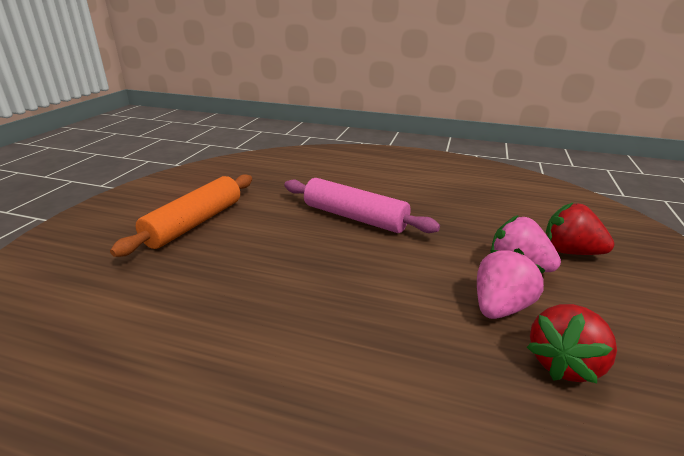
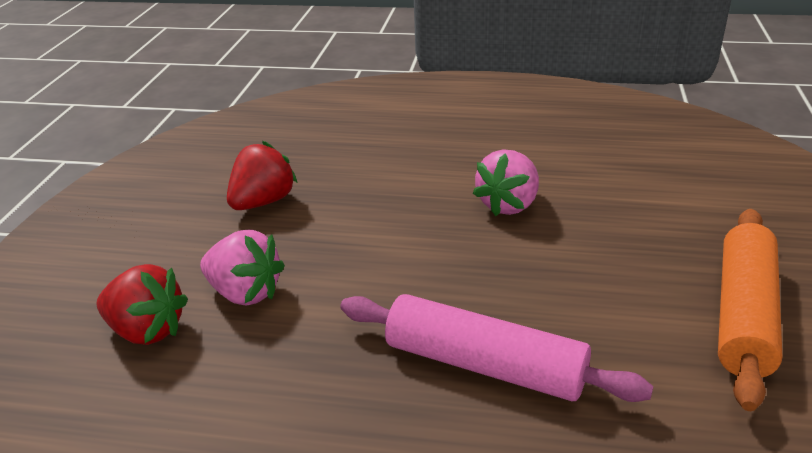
camera: 175 degrees right, 5 degrees up
pink strawberry [477,248,546,319] -> pink strawberry moved to [473,149,539,216]

